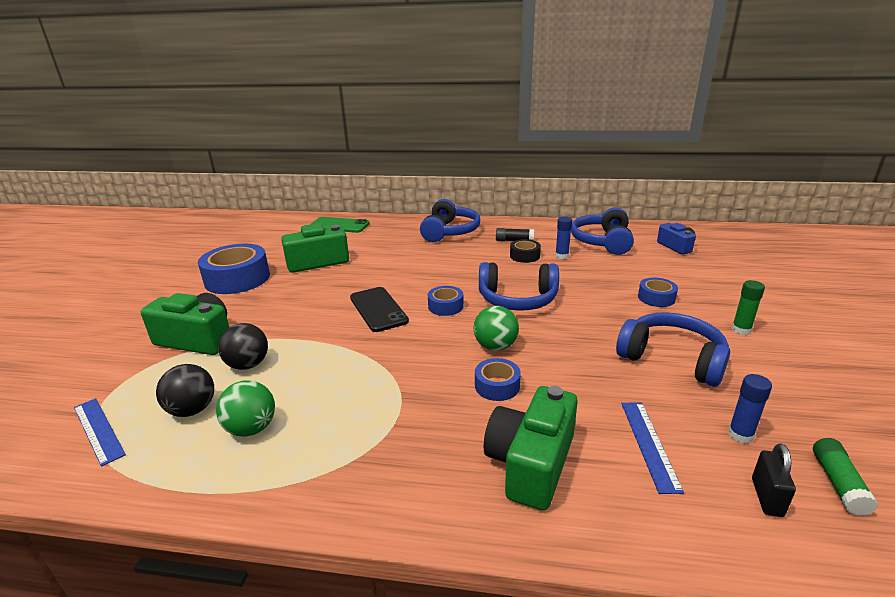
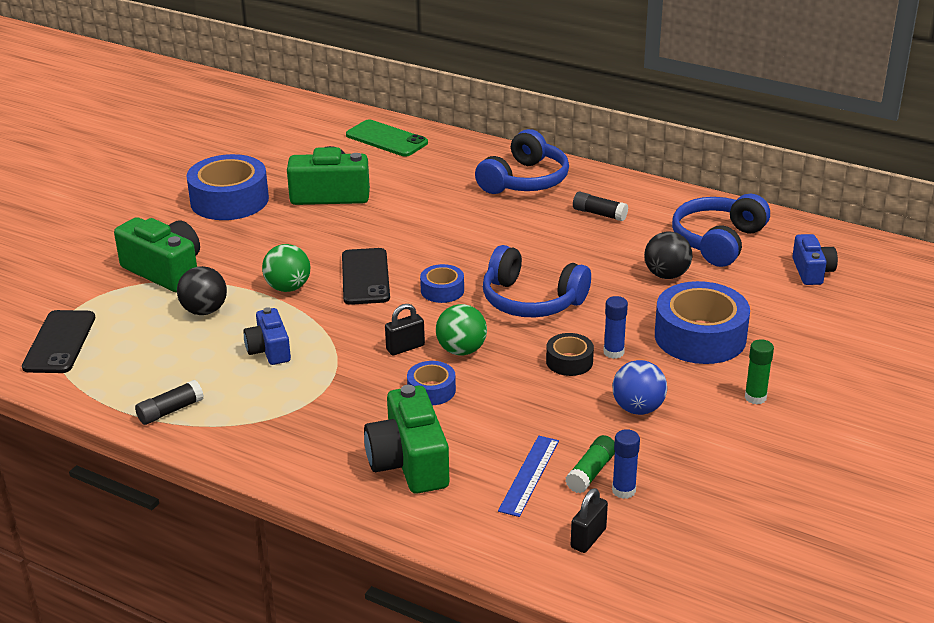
camera: 20 degrees right, 5 degrees up
blue ruler [74,398,126,467] -> black phone [22,310,95,373]
black ball [156,364,214,417] -> black ball moved to [644,231,692,279]
green ball [216,380,275,437] -> green ball moved to [262,244,310,292]
green camera [484,386,578,511] -> green camera turned 60 degrees counterclockwise [364,385,449,494]
black tape [510,239,541,263] -> black tape moved to [546,333,594,376]
blue glue stick [555,216,572,259] -> blue glue stick moved to [603,296,628,359]
blue headphones [616,312,730,387] -> blue ball [612,360,667,415]
blue tape [638,278,678,307] -> blue tape [655,281,750,364], size x1.99
green glue stick [813,438,878,516] -> green glue stick moved to [565,435,615,493]
none -> black glue stick [135,380,204,425]
none -> blue camera [243,307,291,365]
none -> black padlock [385,304,425,355]

